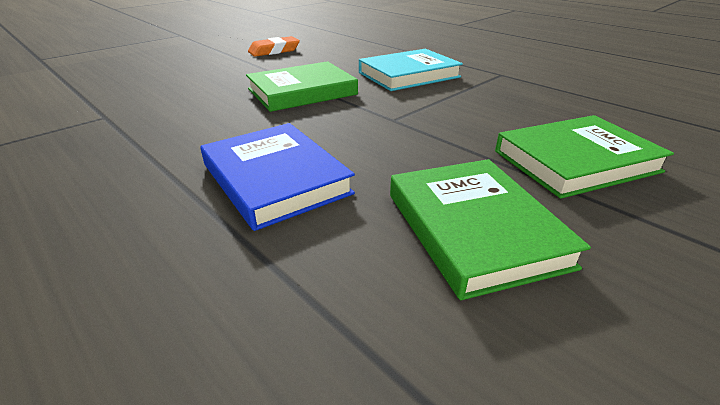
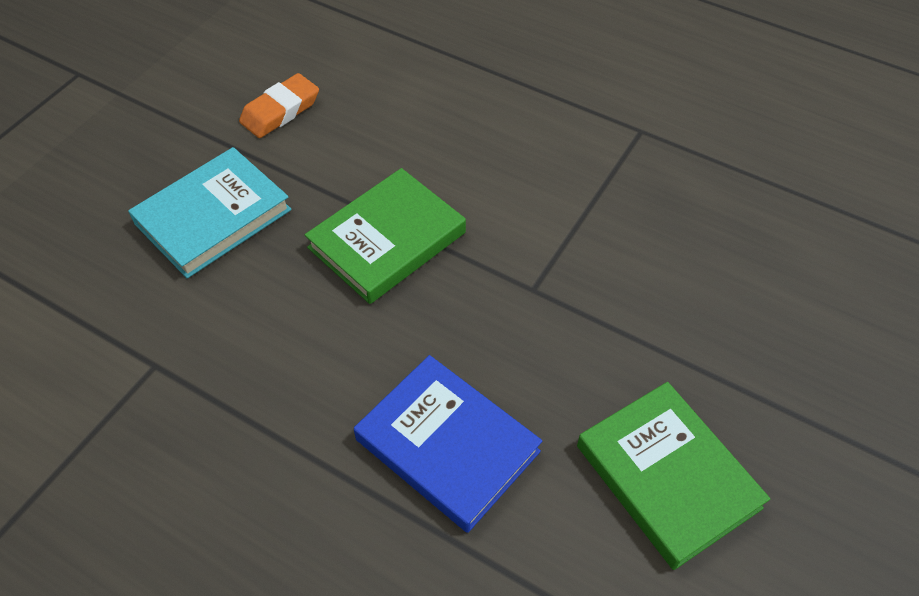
camera: 15 degrees left, 20 degrees up
turquoise book [359,49,463,91] -> turquoise book moved to [128,147,292,279]
green book [495,115,674,199] -> none

